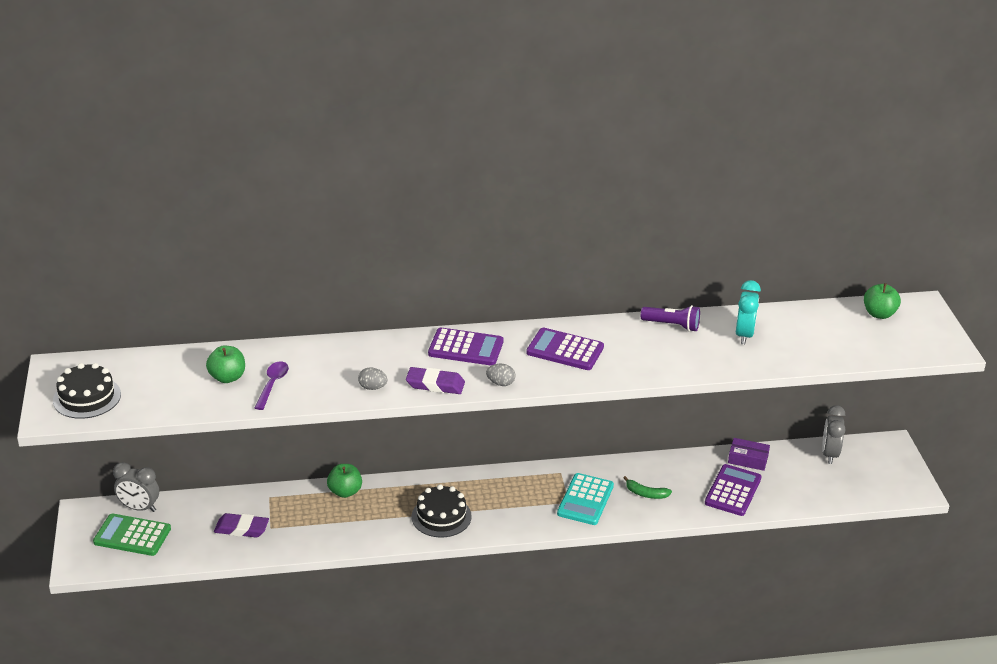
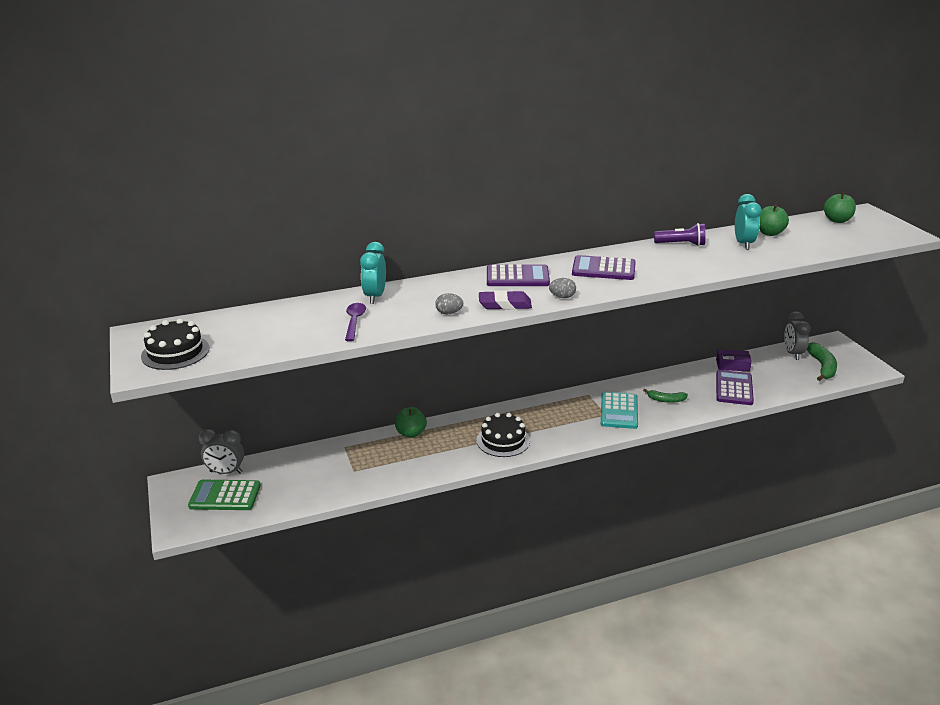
camera: 10 degrees left, 5 degrees down
green apple [206,346,245,383] -> green apple moved to [759,205,789,236]
purple eraser [214,513,269,538] -> none
none -> turquoise clock [360,242,386,304]
none -> green banana [807,342,837,381]

